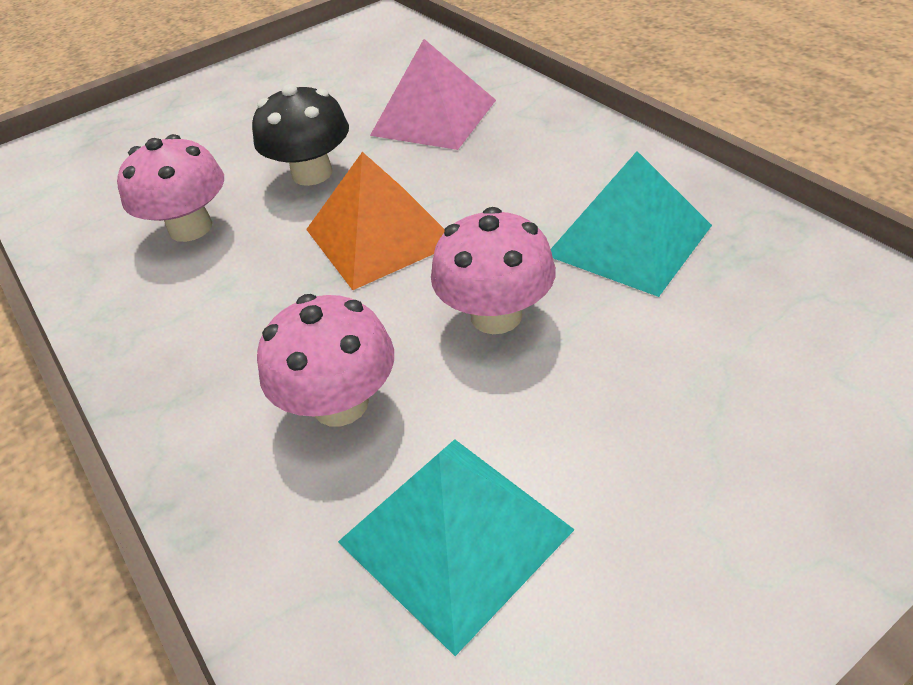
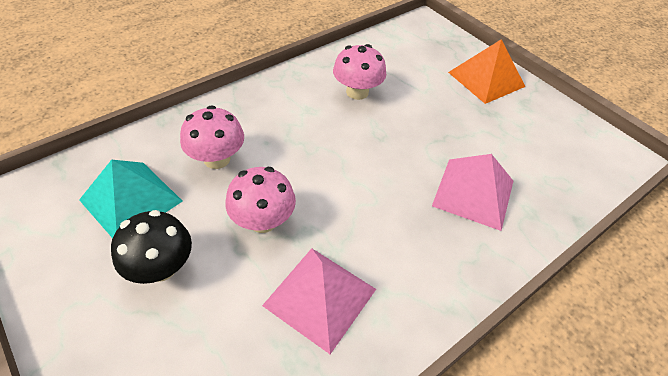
camera: 80 degrees right, 5 degrees up
black mushroom [252,84,349,186] -> black mushroom moved to [111,210,192,284]
orange pyramid [306,152,445,290] -> orange pyramid moved to [448,39,526,104]
turquoise pyramid [551,151,712,297] -> pink pyramid [262,248,376,354]

